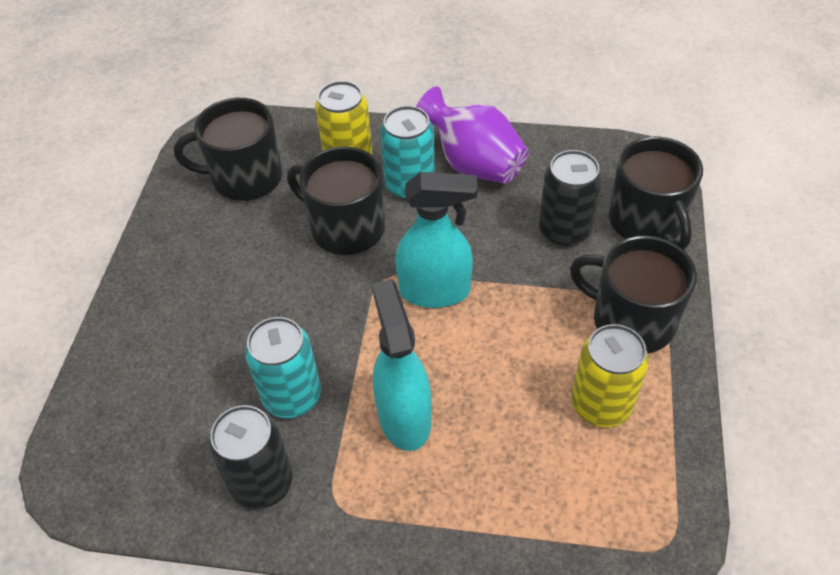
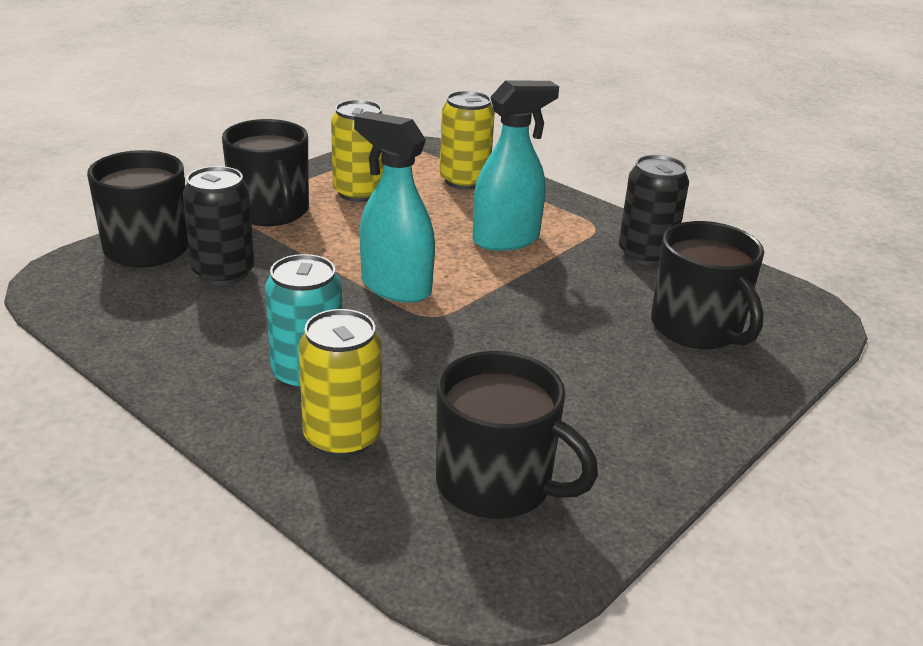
camera: 150 degrees left, 20 degrees down
turquoise can [245,317,321,418] -> none
black mug [287,146,385,255] -> black mug moved to [651,221,764,349]
turquoise spray bottle [372,279,432,451] -> turquoise spray bottle turned 135 degrees counterclockwise [473,80,559,251]
purple vase [416,86,528,184] -> none
none -> yellow can [440,91,495,190]

